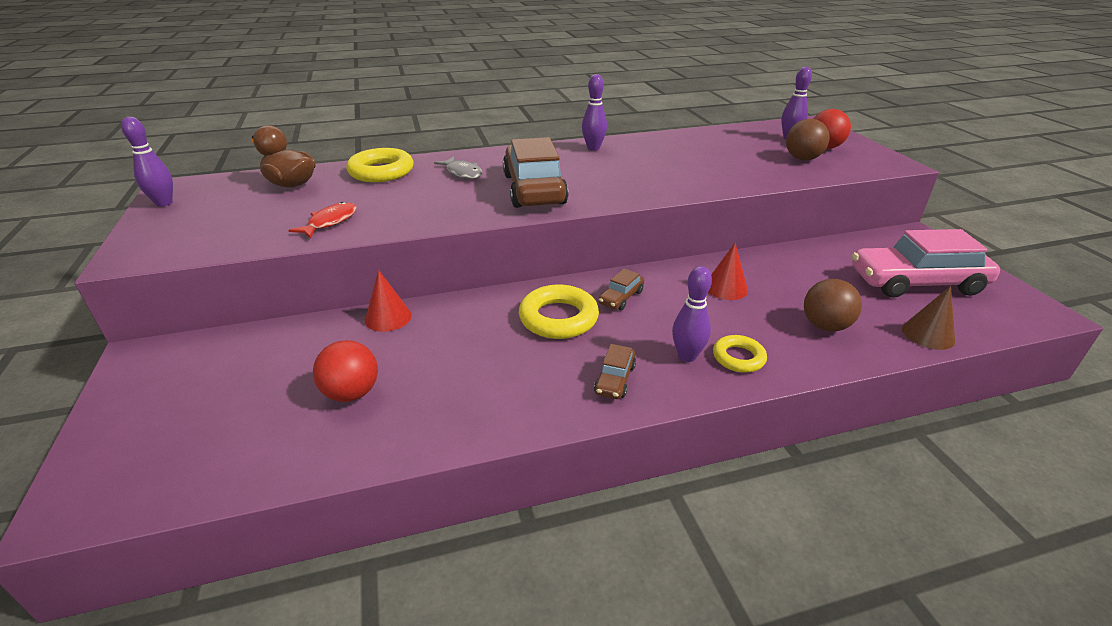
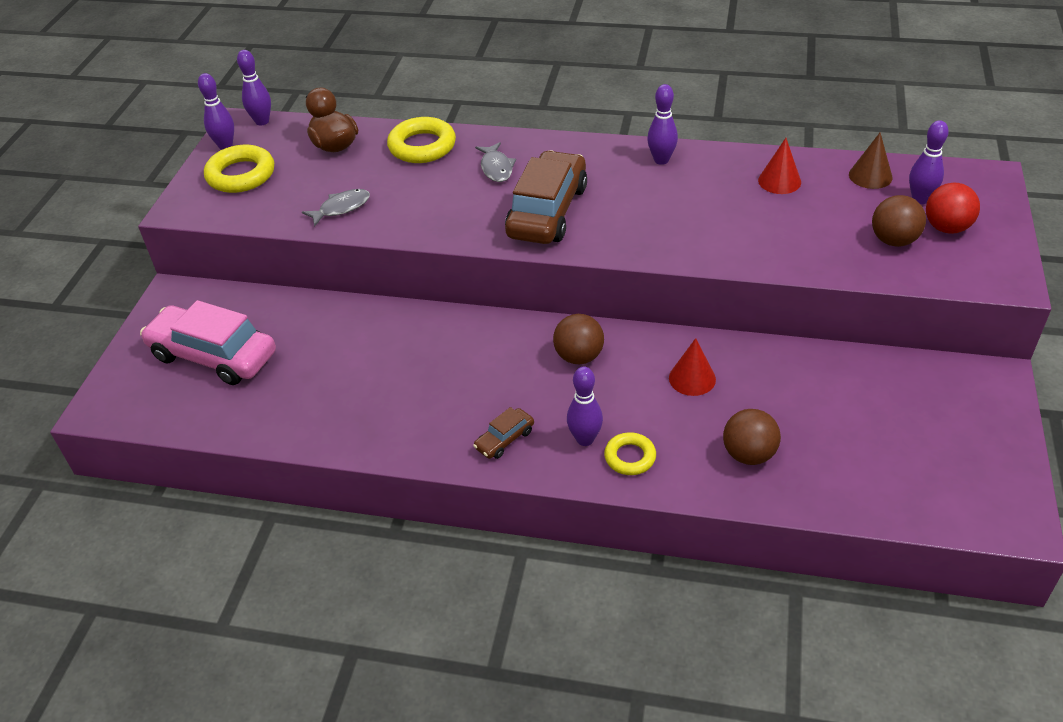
camera: 30 degrees right, 10 degrees up
red fish [288,202,357,239] -> grey fish [302,189,370,227]
red ball [313,340,378,402] -> none
red cone [365,270,412,332] -> red cone moved to [758,138,801,194]
yellow ring [519,285,599,339] -> yellow ring moved to [204,145,274,193]
brown car [599,269,644,310] -> brown ball [553,314,604,364]
pink car [852,229,1000,298] -> pink car moved to [140,300,276,385]
brown cone [902,286,955,350] -> brown cone moved to [849,132,892,189]
none -> purple bowling pin [237,50,271,125]

